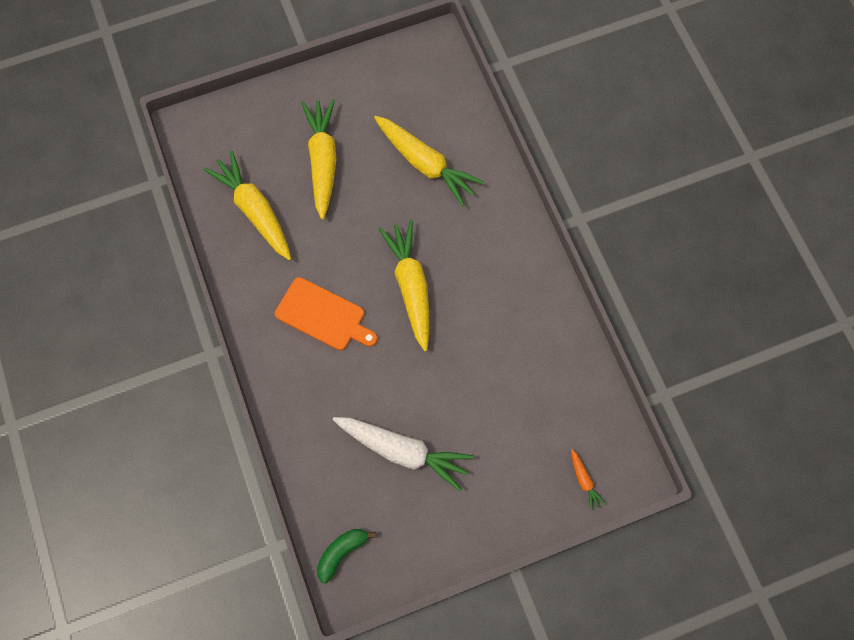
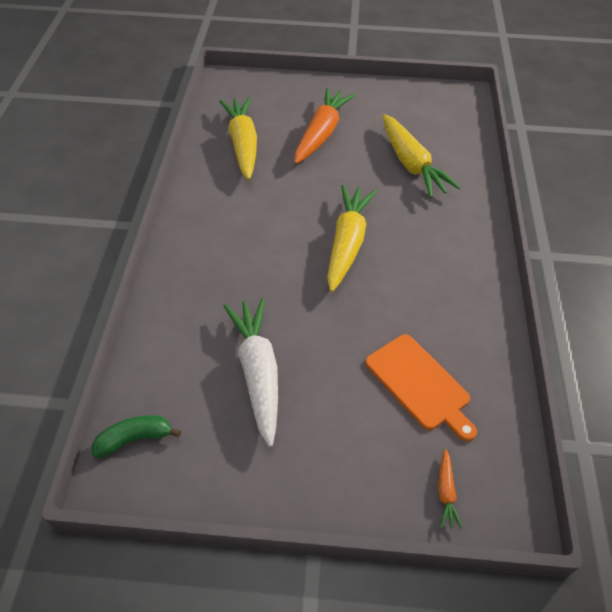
camera: 25 degrees right, 20 degrees down
orange cutting board [275,277,377,350] -> orange cutting board moved to [365,334,477,441]
yellow carrot [301,99,337,220] -> orange carrot [294,88,355,164]
white carrot [333,417,474,491] -> white carrot turned 150 degrees counterclockwise [224,298,278,447]

